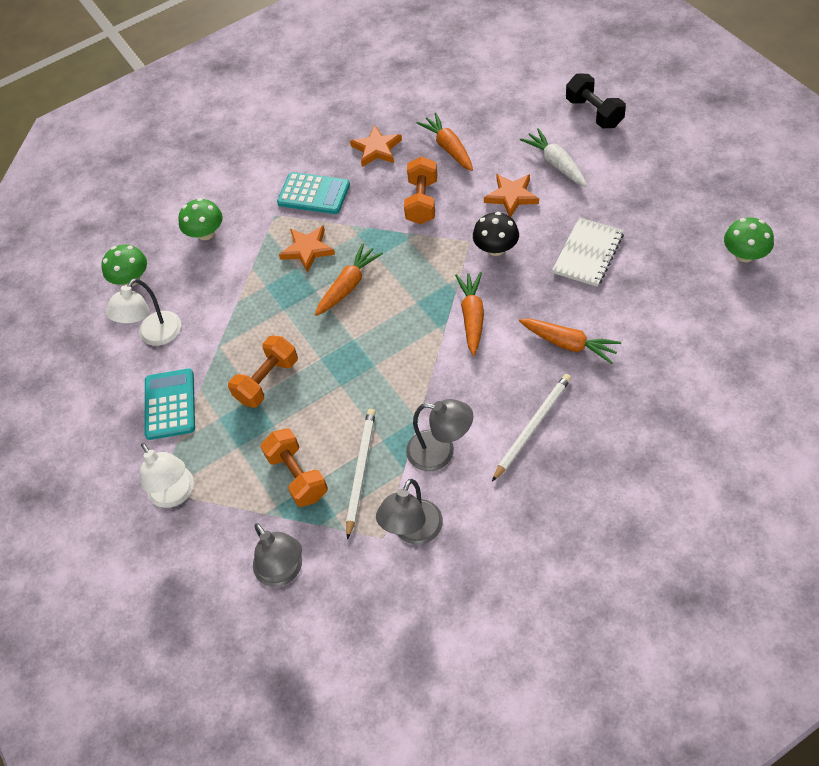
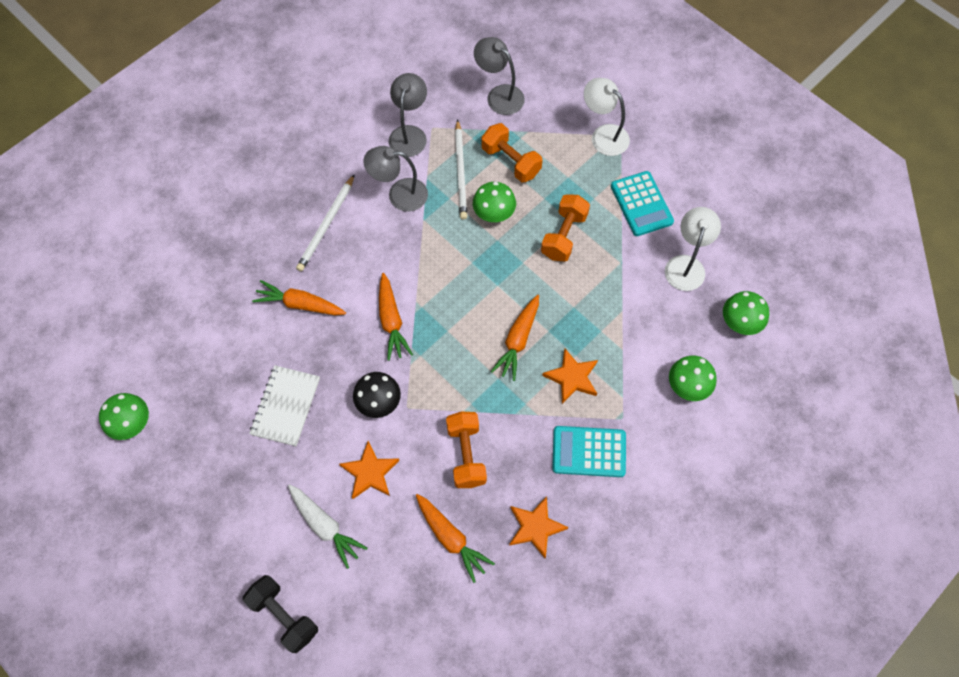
camera: 160 degrees right, 10 degrees up
none -> green mushroom [473,182,516,222]

